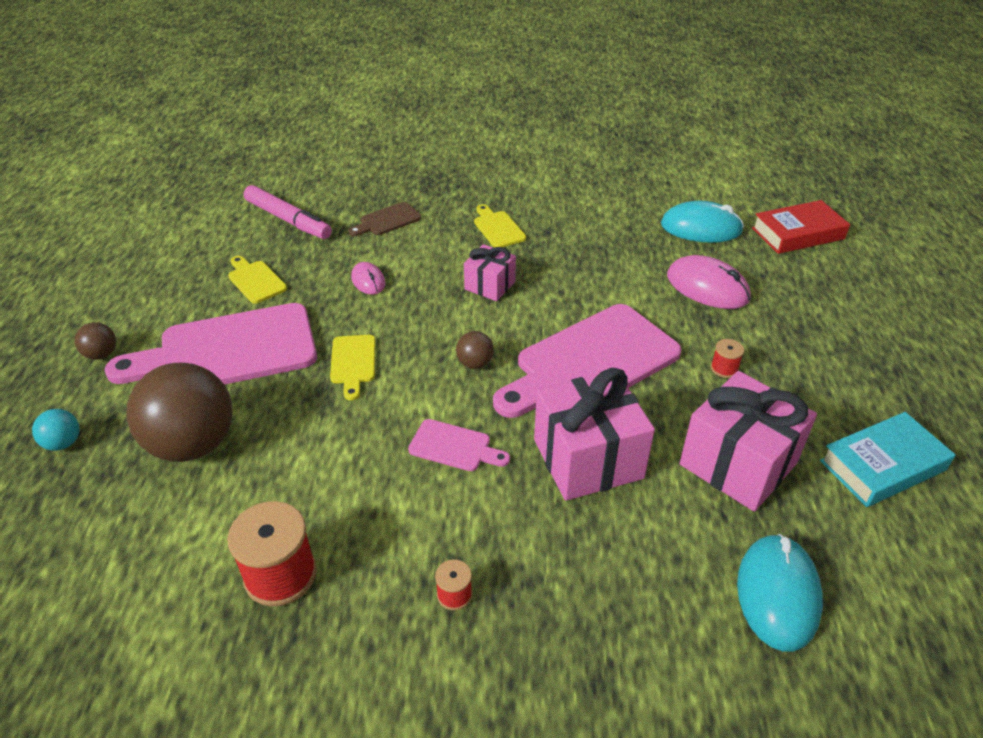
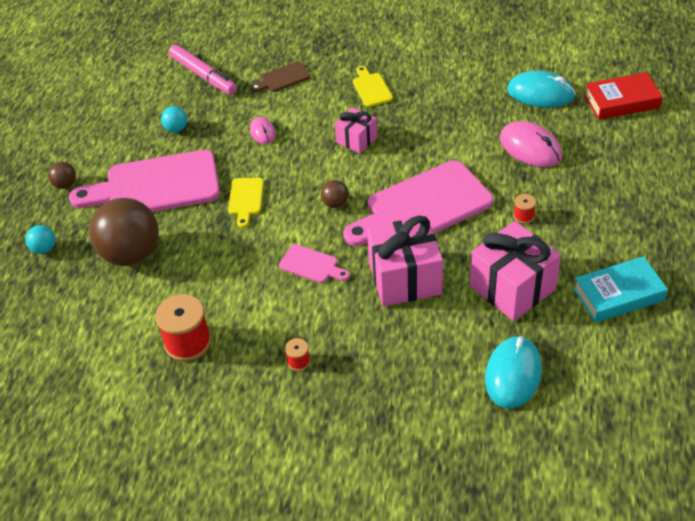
camera: 10 degrees right, 5 degrees up
yellow cutting board [228,256,287,304] -> turquoise ball [161,106,187,132]

